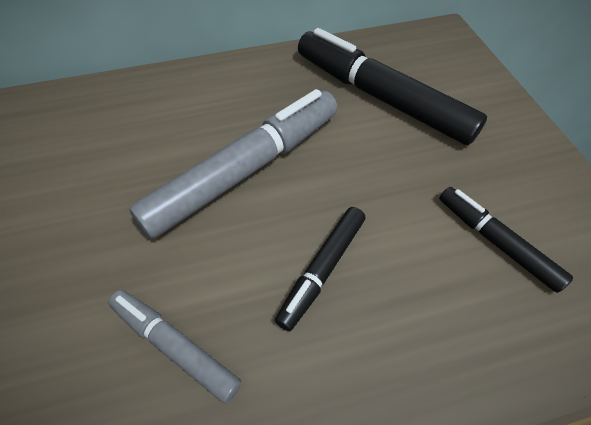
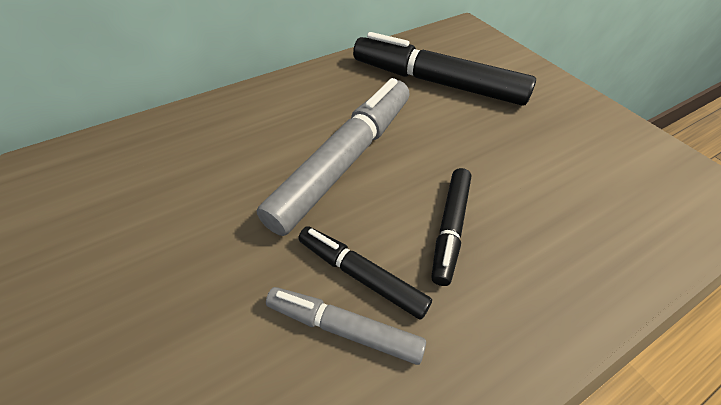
camera: 15 degrees left, 5 degrees down
black marker [439,187,573,293] -> black marker moved to [298,226,432,320]

